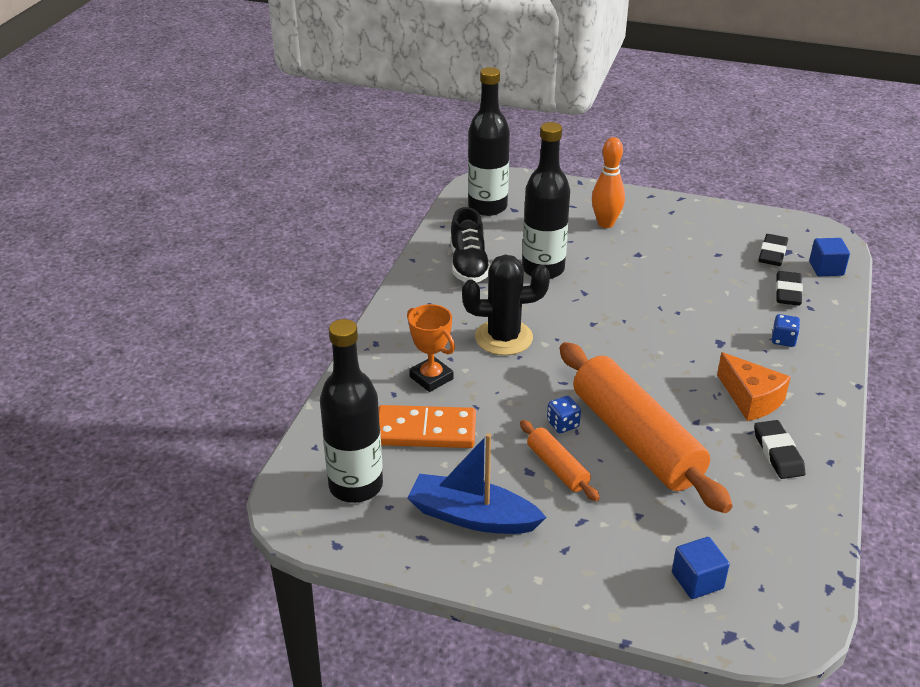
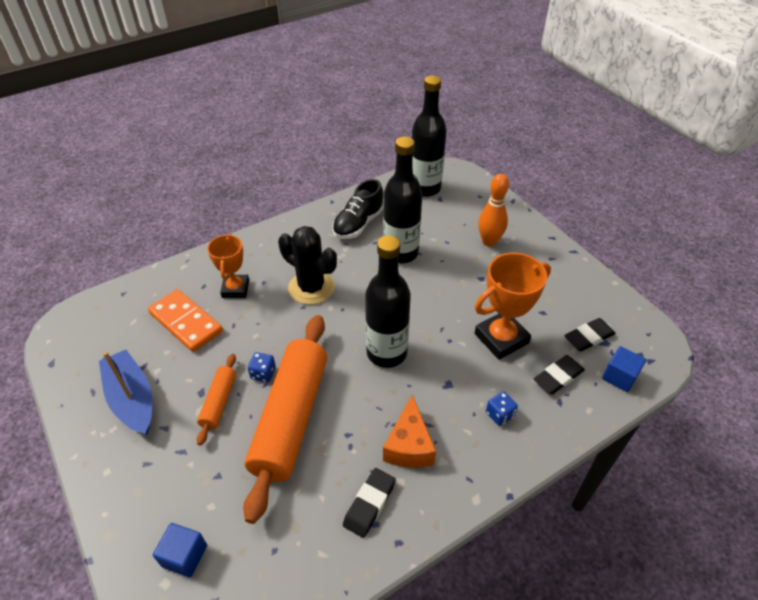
camera: 40 degrees right, 10 degrees up
black bottle [320,319,383,503] -> black bottle moved to [365,235,411,368]
none -> orange trophy [475,253,551,360]

